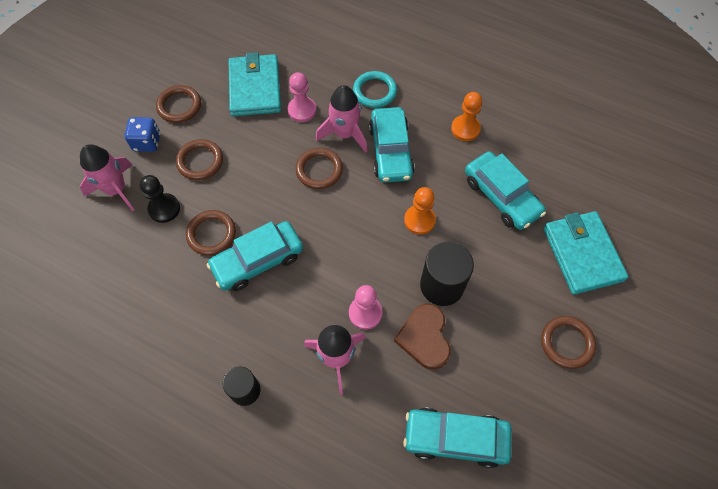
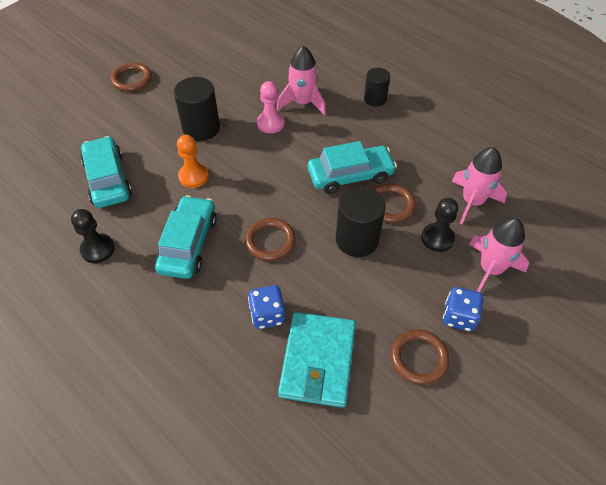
camera: 165 degrees left, 10 degrees down
brown ring [176,139,223,180] -> none
pink pawn [287,72,316,122] -> blue dice [248,285,285,329]
pink rocket [316,85,367,153] -> pink rocket moved to [452,147,507,224]
turquoise ring [353,71,397,108] -> none
brown heart [394,304,451,370] -> none
turquoise car [403,408,512,468] -> none
orange pawn [451,92,482,141] -> black pawn [71,209,115,263]
turquoise wallet [543,211,629,295] -> none
none -> black cylinder [336,187,386,257]

